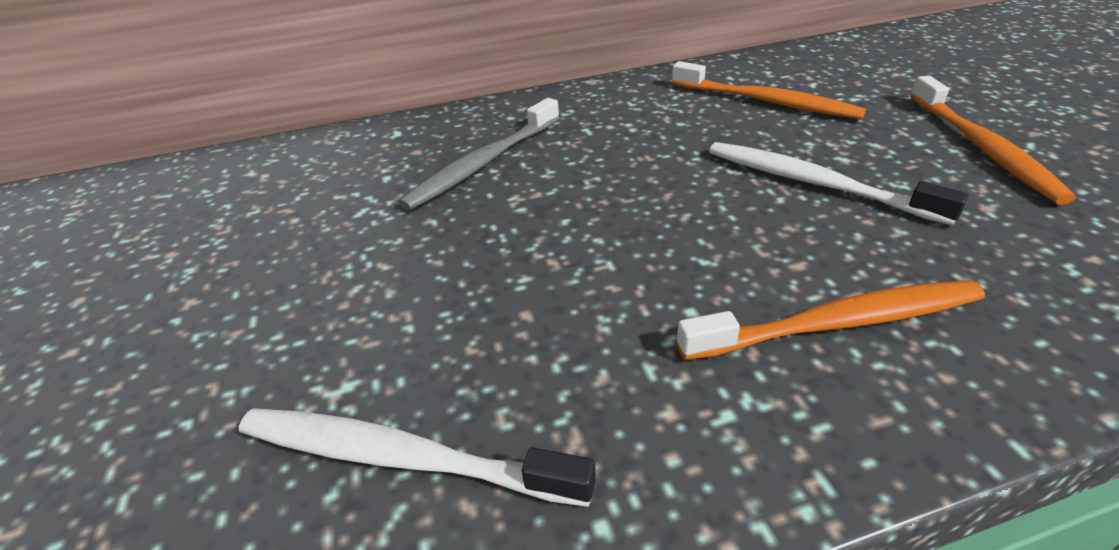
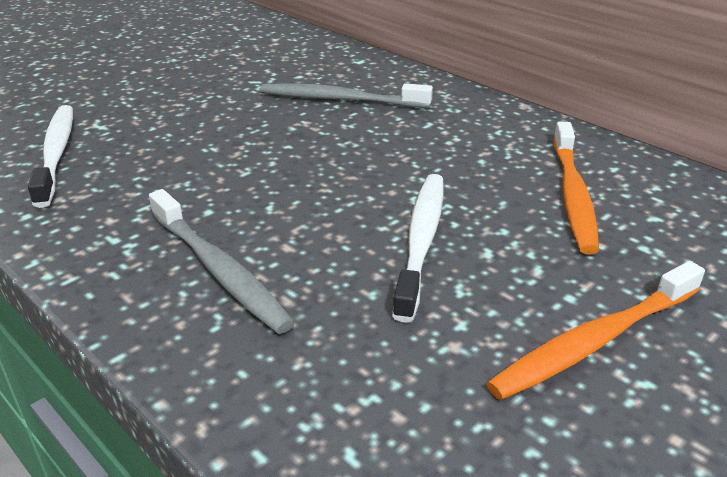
camera: 60 degrees right, 5 degrees down
orange toothbrush [677,280,985,360] -> grey toothbrush [149,189,295,334]

